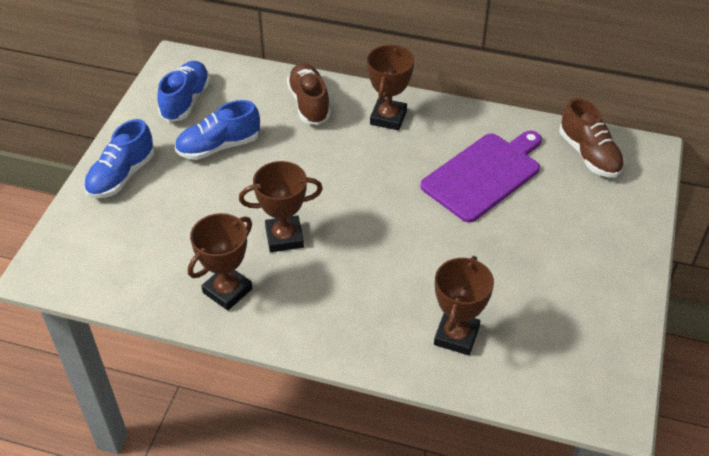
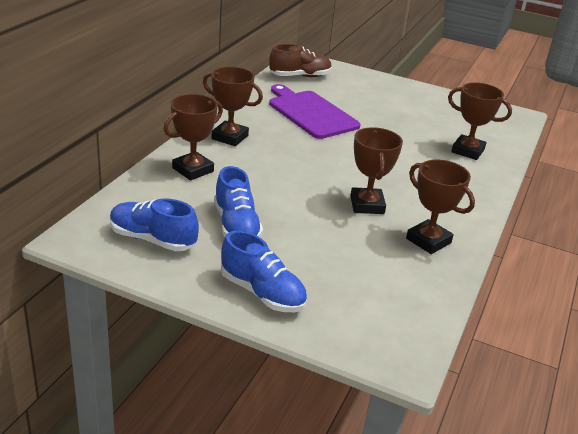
camera: 85 degrees left, 15 degrees down
brown shoe [287,63,331,125] -> brown trophy [164,94,223,180]

